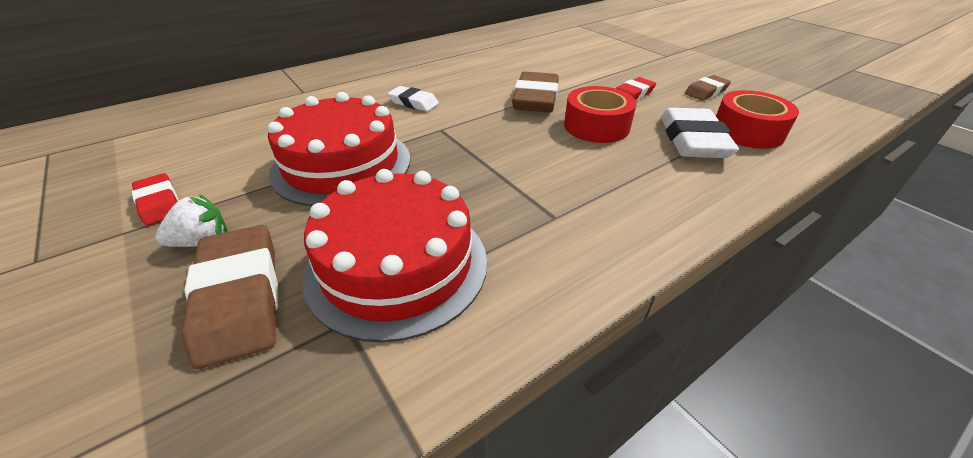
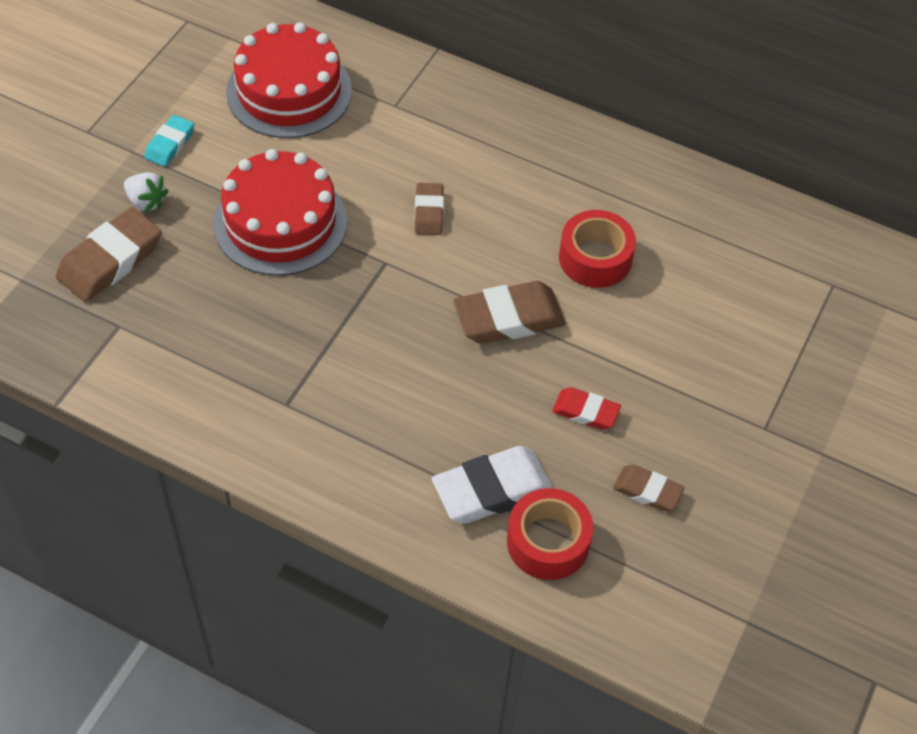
camera: 60 degrees right, 15 degrees up
red eraser [132,173,179,226] -> turquoise eraser [144,115,194,167]
red cake [303,169,487,343] -> red cake moved to [226,22,352,138]
white eraser [388,86,439,112] -> brown eraser [415,183,444,235]
red tape [564,86,636,143] -> red tape moved to [559,210,636,288]

